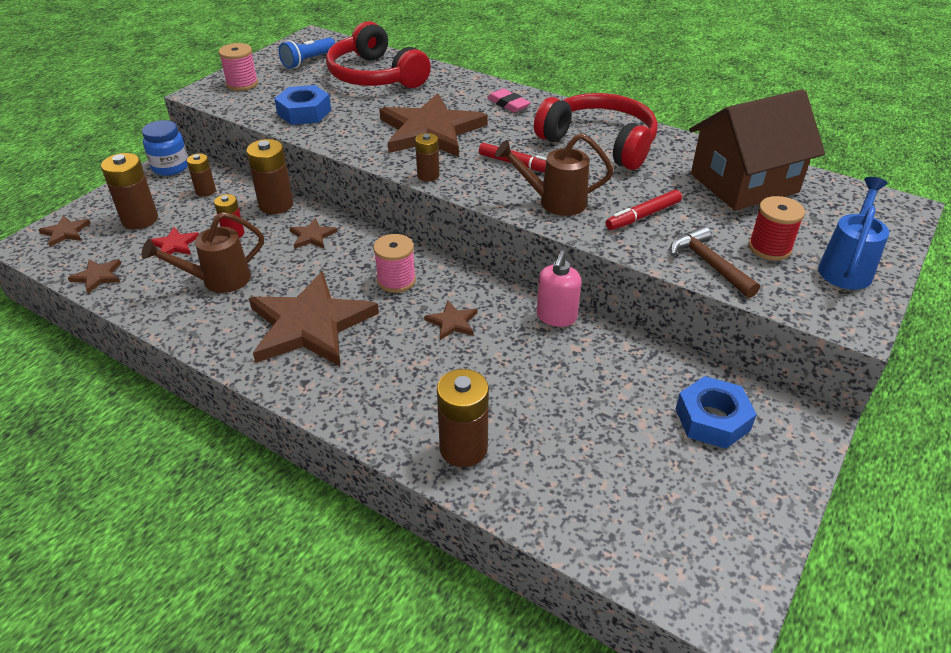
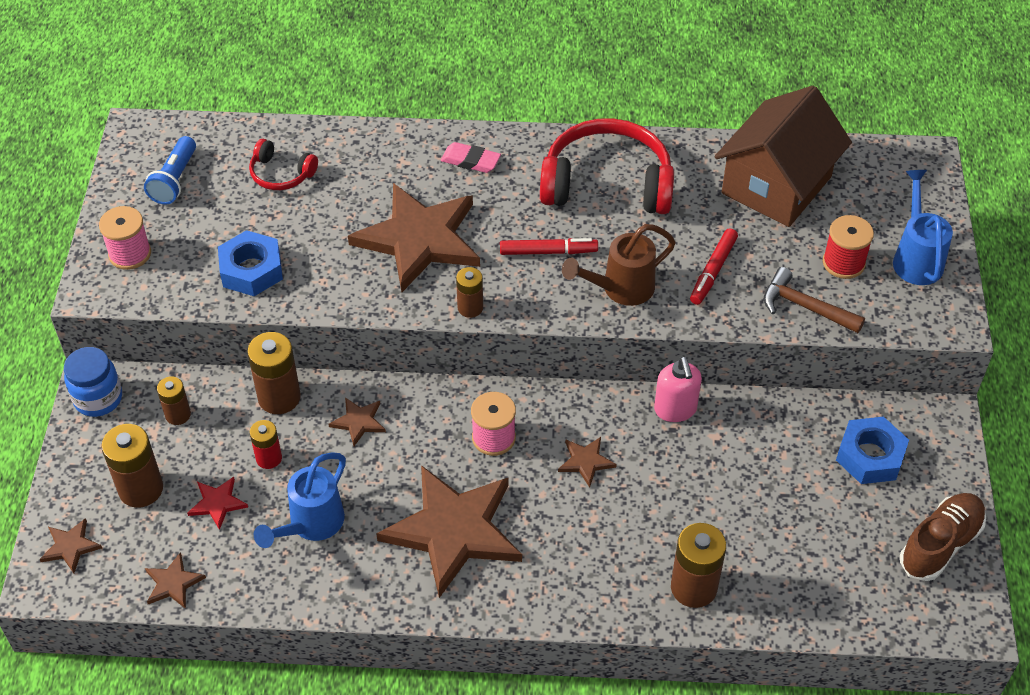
camera: 30 degrees left, 10 degrees up
brown watering can [142,212,264,293] -> blue watering can [254,452,346,548]
red headphones [326,21,431,88] -> red headphones [249,139,318,190], size x0.49
none -> brown shoe [900,493,986,581]

